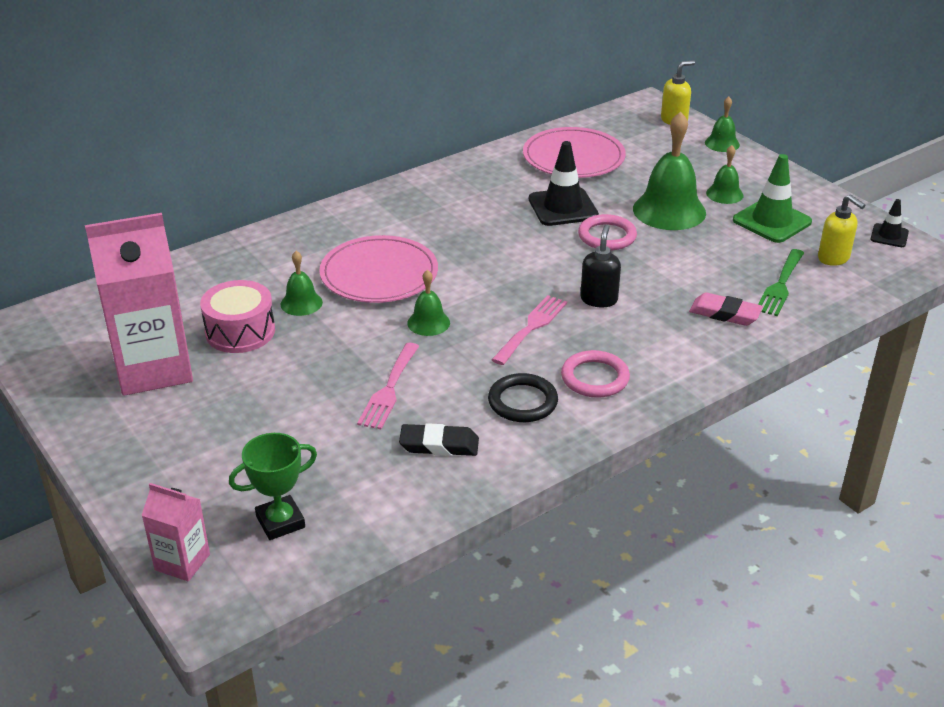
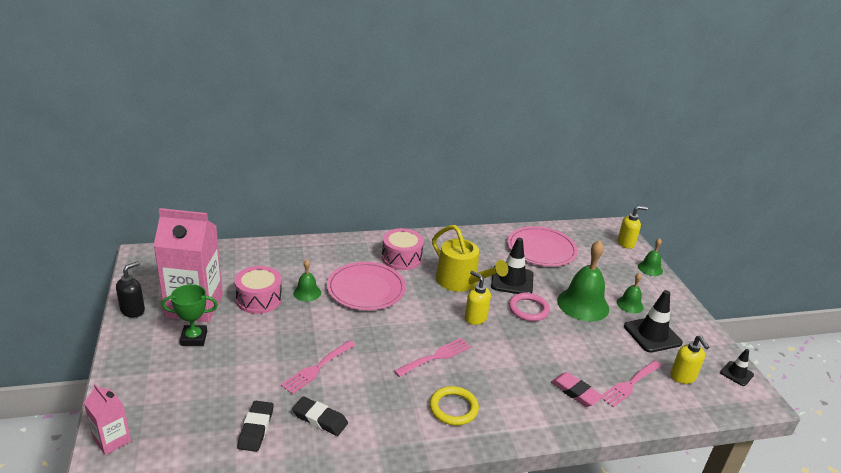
camera: 20 degrees right, 5 degrees down
green trophy [229,433,317,540] -> green trophy moved to [162,284,218,346]
green bell [407,270,450,336] -> none
black ring [488,373,558,422] -> none
pink ring [561,350,630,398] -> yellow ring [429,386,479,425]
black soap dispenser [580,225,621,307] -> black soap dispenser moved to [116,261,145,318]
green traffic cone [733,154,812,243] -> black traffic cone [624,290,683,353]
green fork [758,249,804,316] -> pink fork [601,360,662,407]
none -> black eraser [238,401,274,452]
none -> pink drum [382,228,424,270]
none -> yellow watering can [432,225,508,292]
none -> yellow soap dispenser [465,271,491,325]

